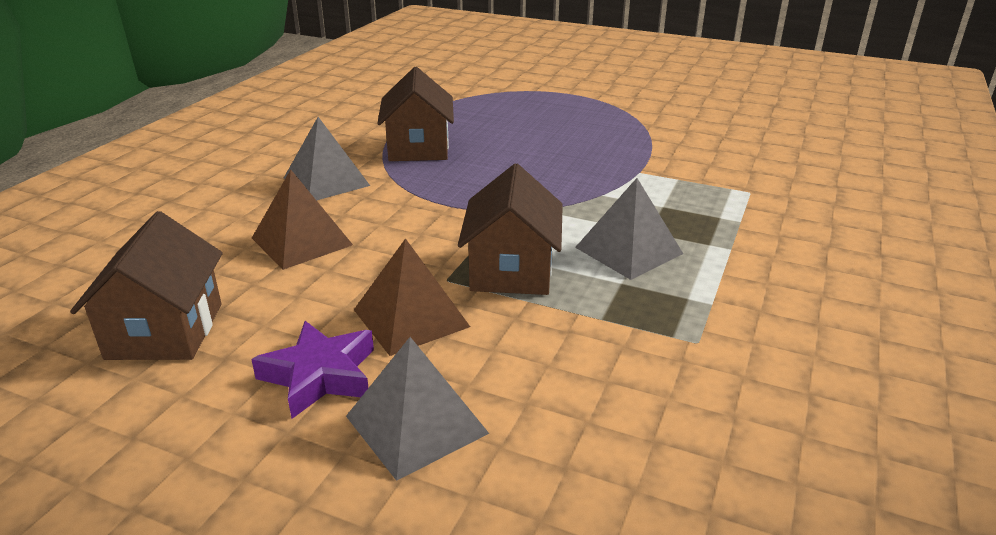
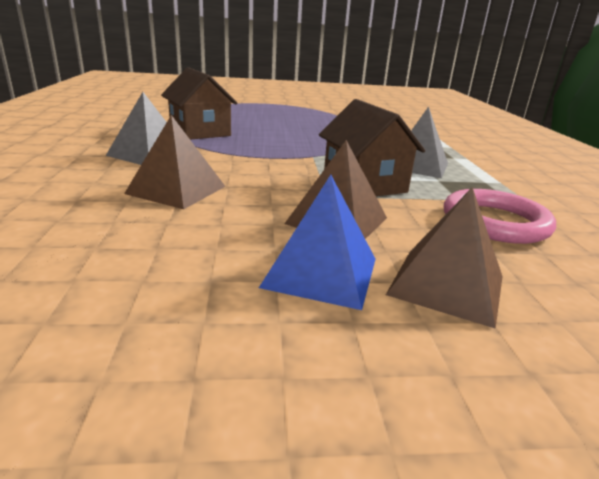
camera: 30 degrees left, 5 degrees down
brown house [70,211,223,360] -> none
purple star [251,321,374,419] -> blue pyramid [259,175,376,310]
grey pyramid [346,337,489,481] -> brown pyramid [386,187,503,329]
none -> pink ring [444,189,556,244]

